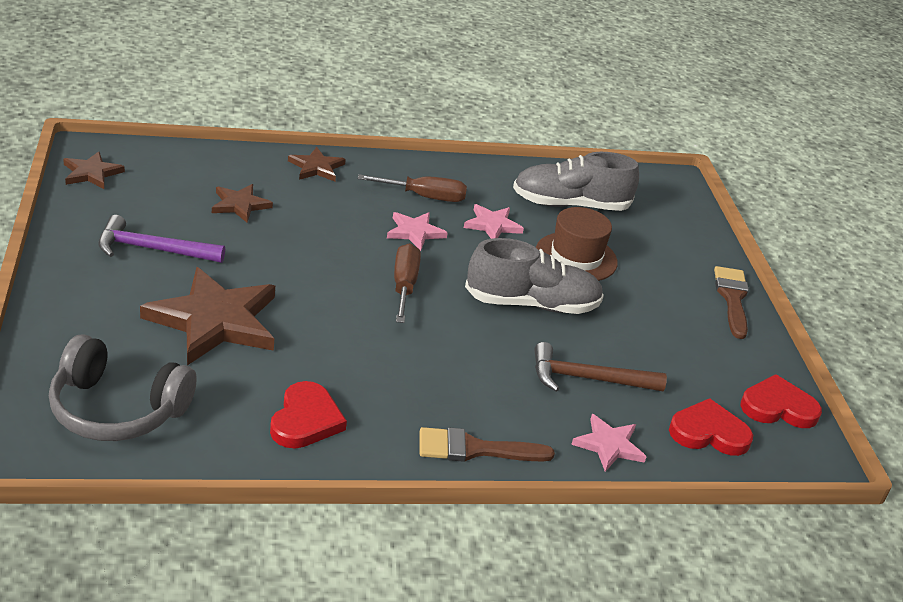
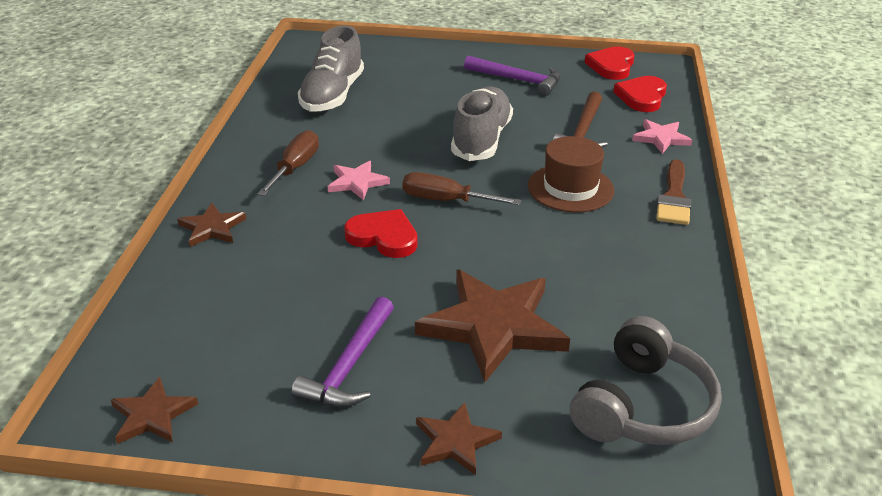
camera: 70 degrees left, 0 degrees up
brown star [212,184,273,223] -> brown star moved to [416,402,502,475]
red heart [270,381,347,448] -> red heart moved to [344,209,418,258]
pink star [464,204,524,239] -> none
brown hat [536,207,618,281] -> brown hat moved to [528,136,614,212]
brown brush [714,266,749,339] -> none
none -> purple hammer [464,56,560,96]

